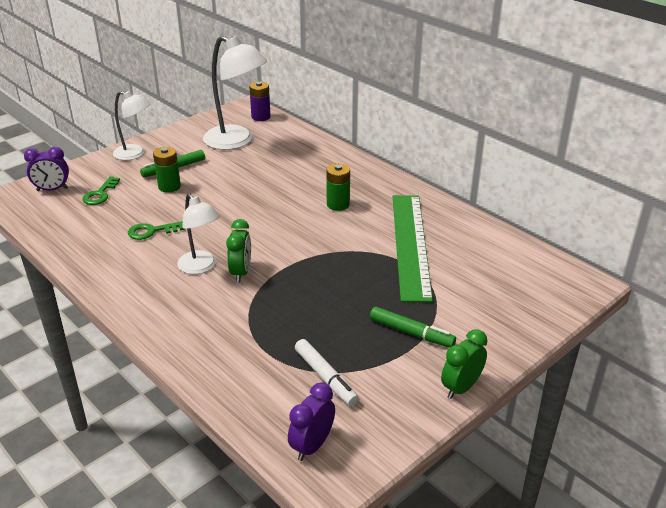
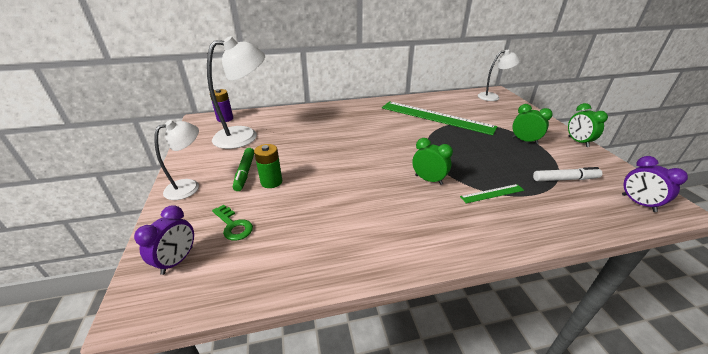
camera: 60 degrees left, 0 degrees up
green key [128,221,185,240] -> none
white lamp [177,194,220,274] -> white lamp moved to [478,50,520,101]
green battery [326,163,350,211] -> none
green marker [370,307,456,348] -> green clock [512,104,553,144]
none -> green ruler [460,184,524,203]

